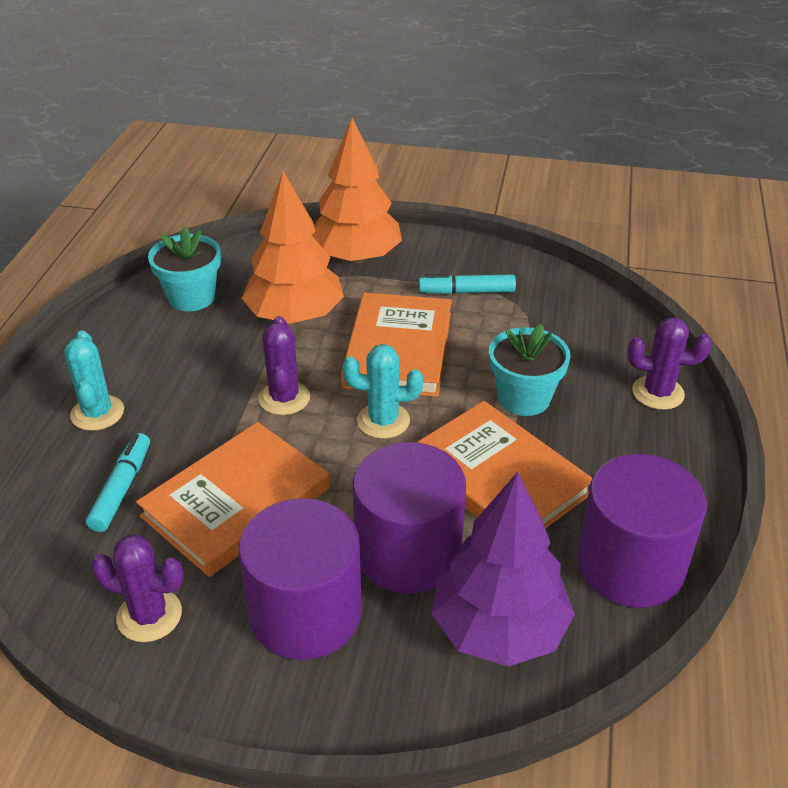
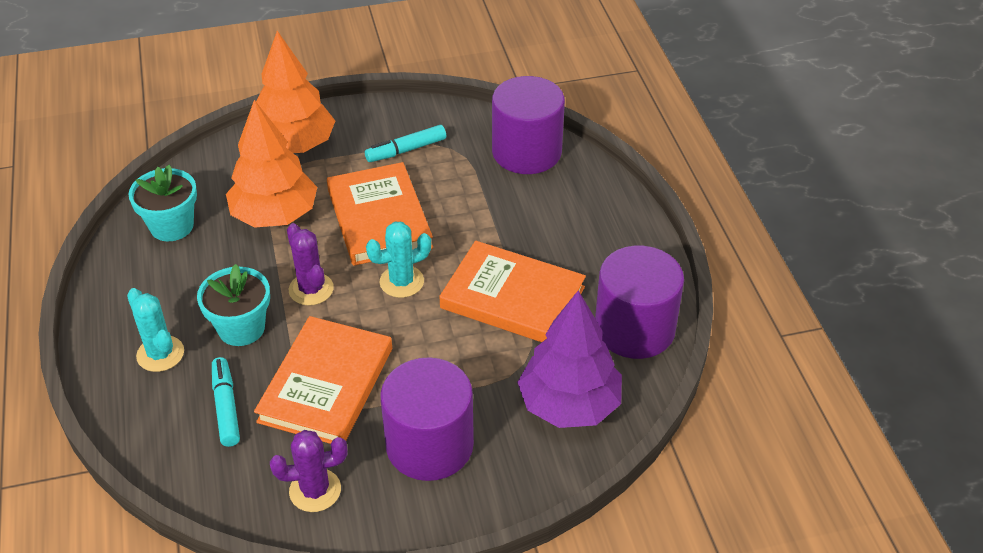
camera: 25 degrees left, 5 degrees up
purple cylinder [353,442,466,594] -> purple cylinder moved to [492,76,565,174]
turquoise flower pot [489,324,570,416] -> turquoise flower pot moved to [197,264,270,346]
purple cactus [628,317,711,410] -> none

